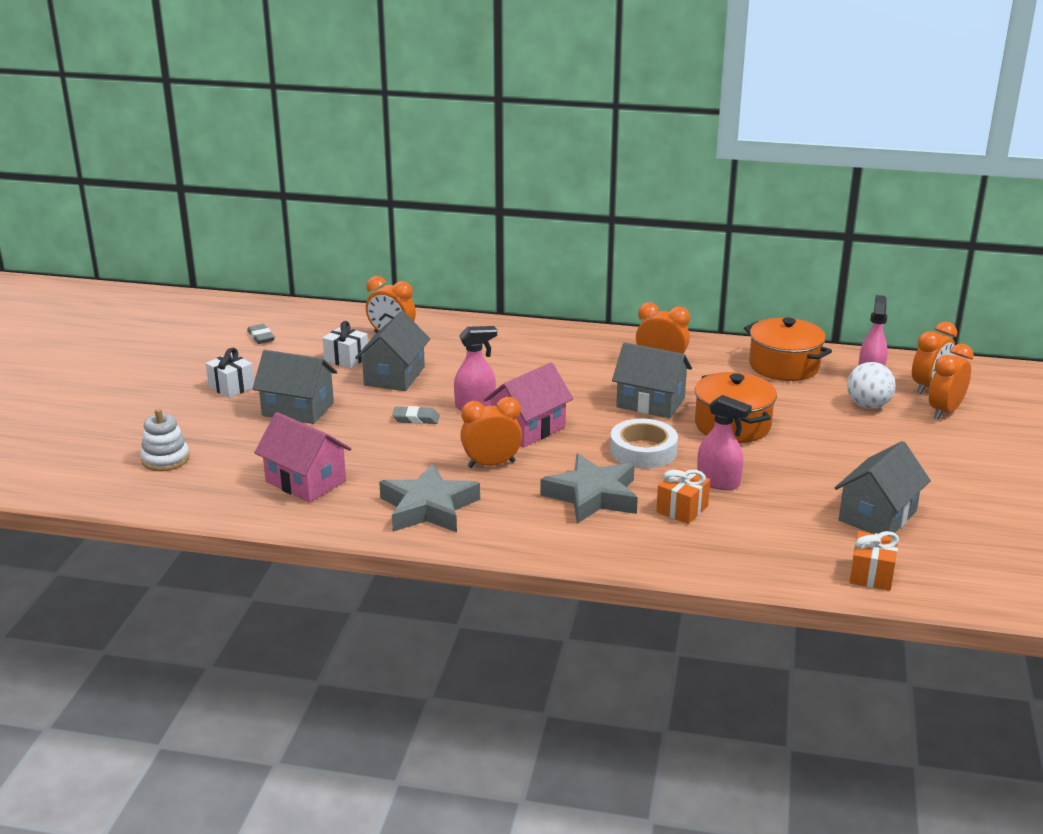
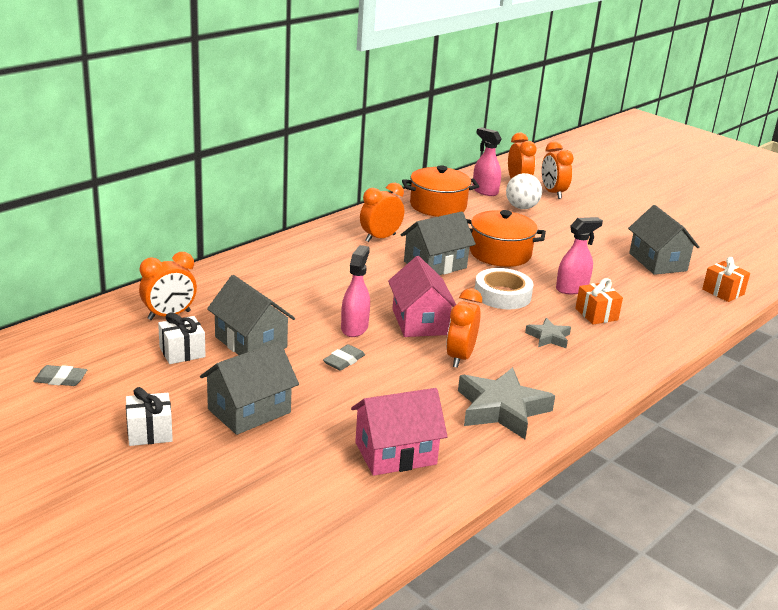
camera: 60 degrees left, 0 degrees up
white stacking toy [140,408,190,471] -> none
grey star [540,454,638,524] -> grey star [525,318,571,348], size x0.53

